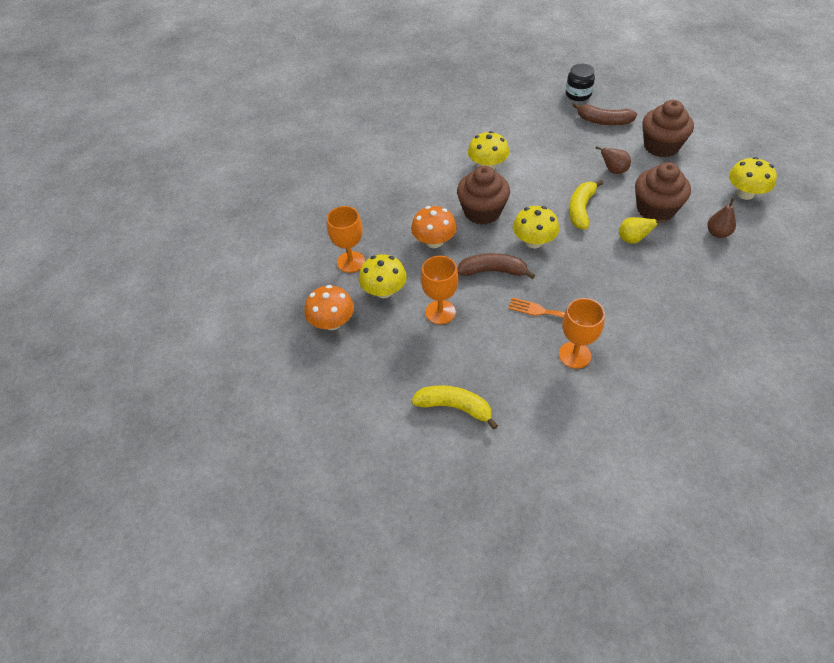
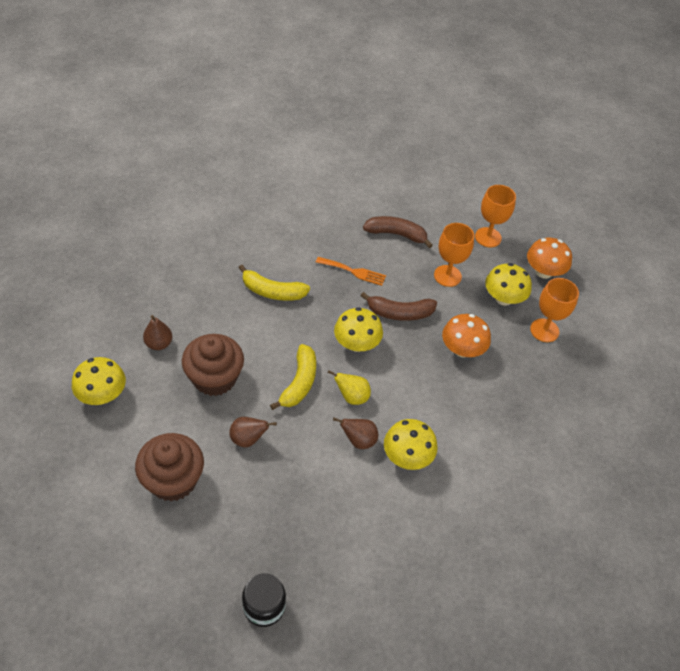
camera: 170 degrees right, 0 degrees up
yellow banana [411,385,498,430] -> yellow banana moved to [239,265,310,301]
brown cupcake [457,165,510,225] -> none
orange goblet [559,298,605,369] -> orange goblet moved to [475,185,516,247]
brown banana [573,102,637,125] -> brown banana moved to [363,216,433,248]
yellow pear [619,217,666,243] -> yellow pear moved to [328,370,371,405]
none -> brown pear [333,417,378,449]

